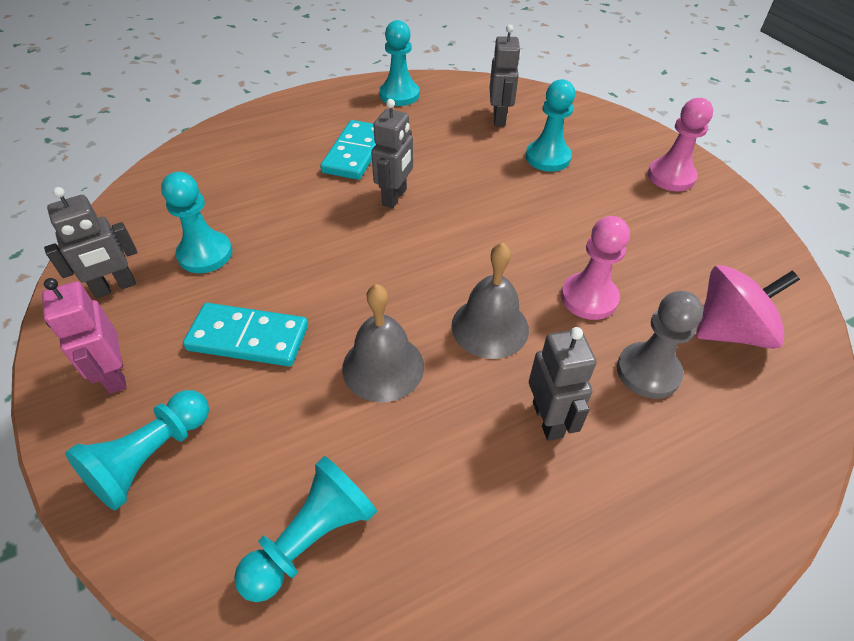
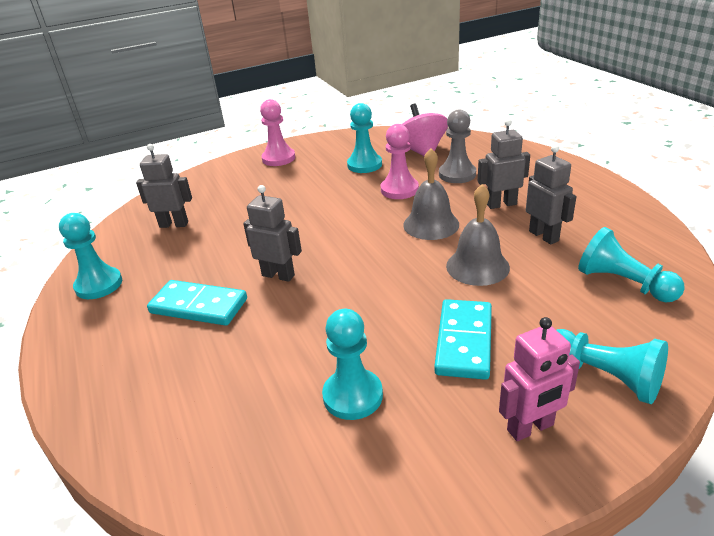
camera: 85 degrees left, 15 degrees down
grey robot [44,187,137,298] -> grey robot moved to [526,145,576,245]
turquoise pawn [526,79,575,172] -> turquoise pawn moved to [347,103,382,173]

